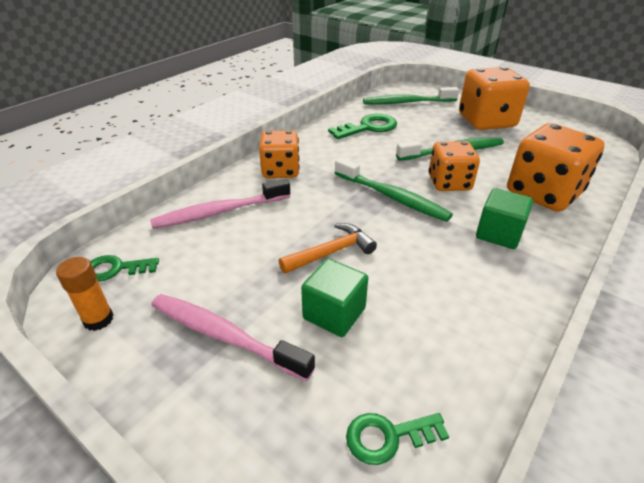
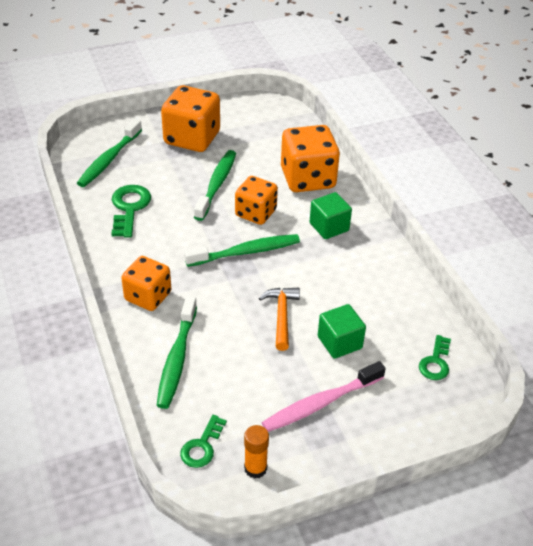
camera: 60 degrees left, 5 degrees up
pink toothbrush [150,179,290,229] -> green toothbrush [156,296,197,409]

